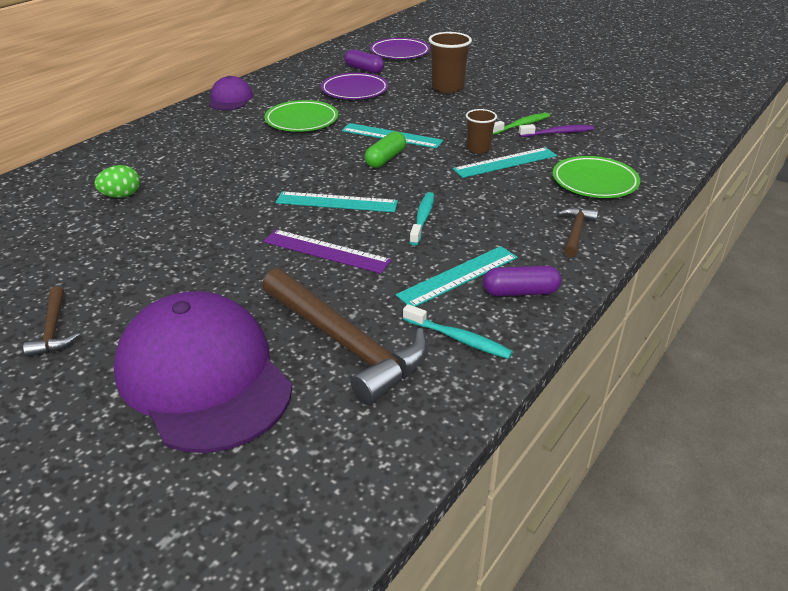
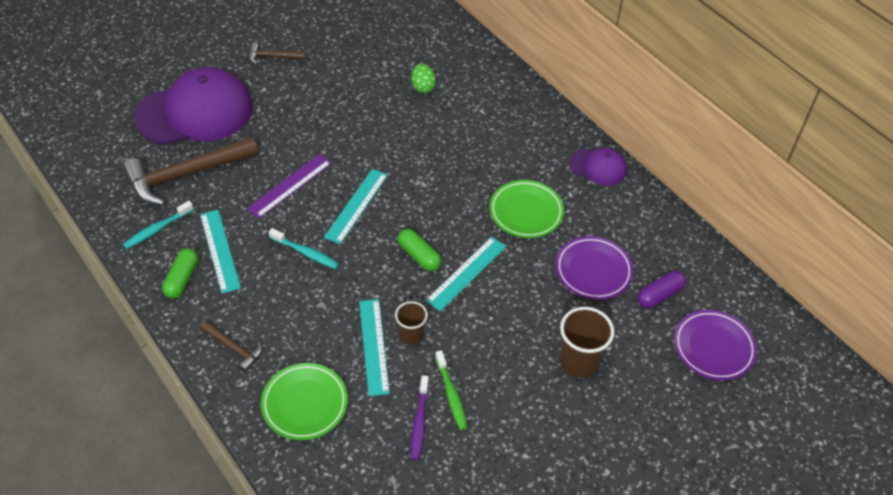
camera: 105 degrees right, 15 degrees up
purple capsule [483,266,561,296] -> green capsule [162,248,198,299]

